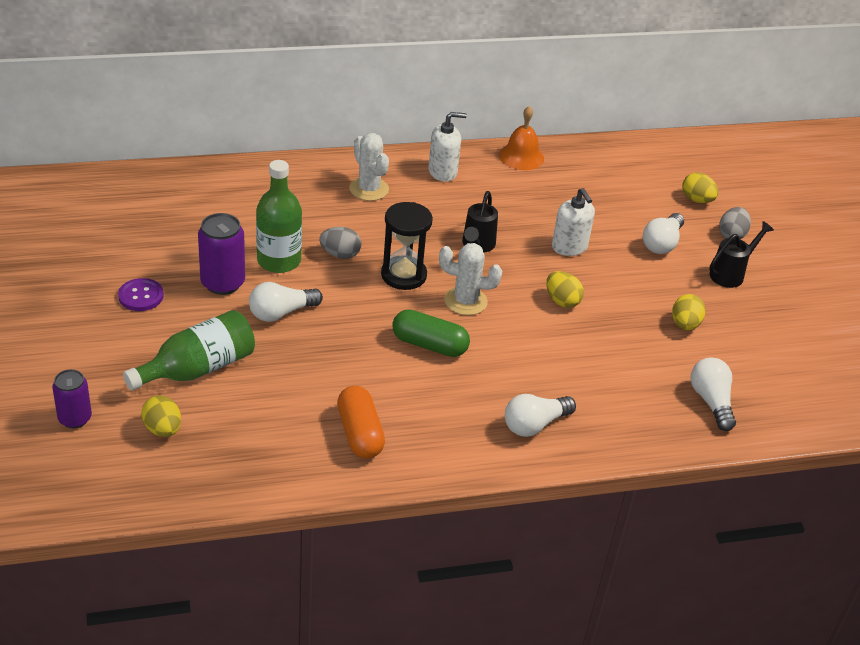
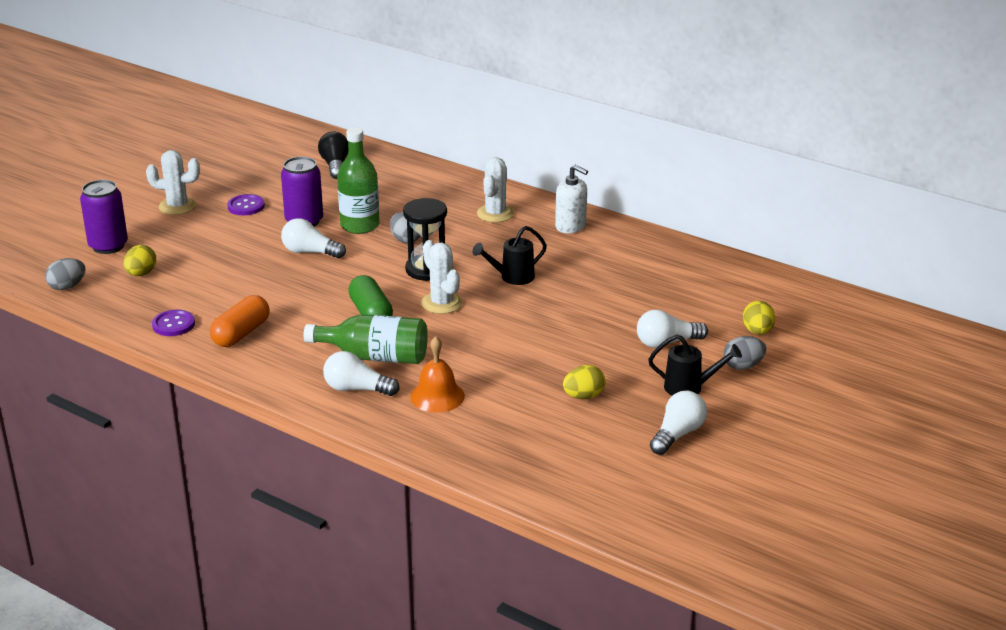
camera: 50 degrees right, 10 degrees down
purple can [52,369,92,428] -> purple can [80,180,128,254], size x1.50
green bottle [123,310,255,391] -> green bottle moved to [304,314,428,364]
orange bell [499,106,544,170] -> orange bell moved to [410,336,465,413]
yellow egg [546,271,584,308] -> none
white soap dispenser [552,188,595,256] -> none
white light bulb [691,357,736,431] -> white light bulb moved to [650,390,707,455]
none -> grey egg [45,258,86,290]
none -> white cactus [146,150,200,215]
none -> purple button [152,310,195,336]
none -> black light bulb [318,132,348,179]

